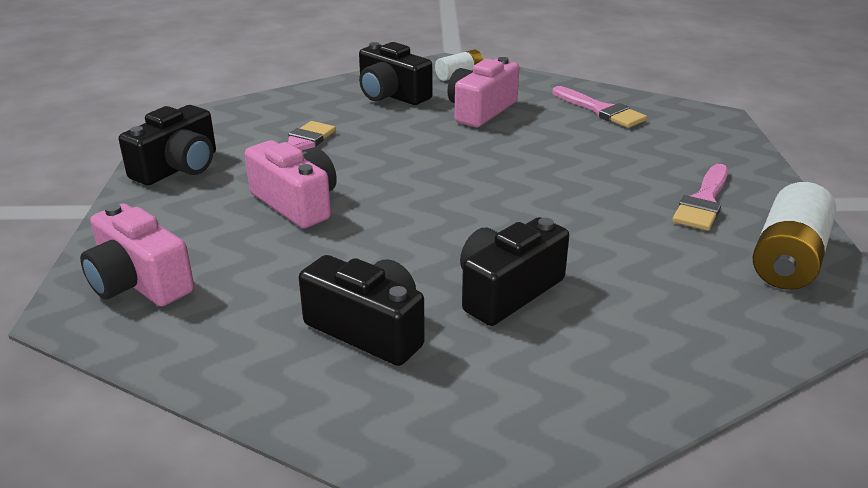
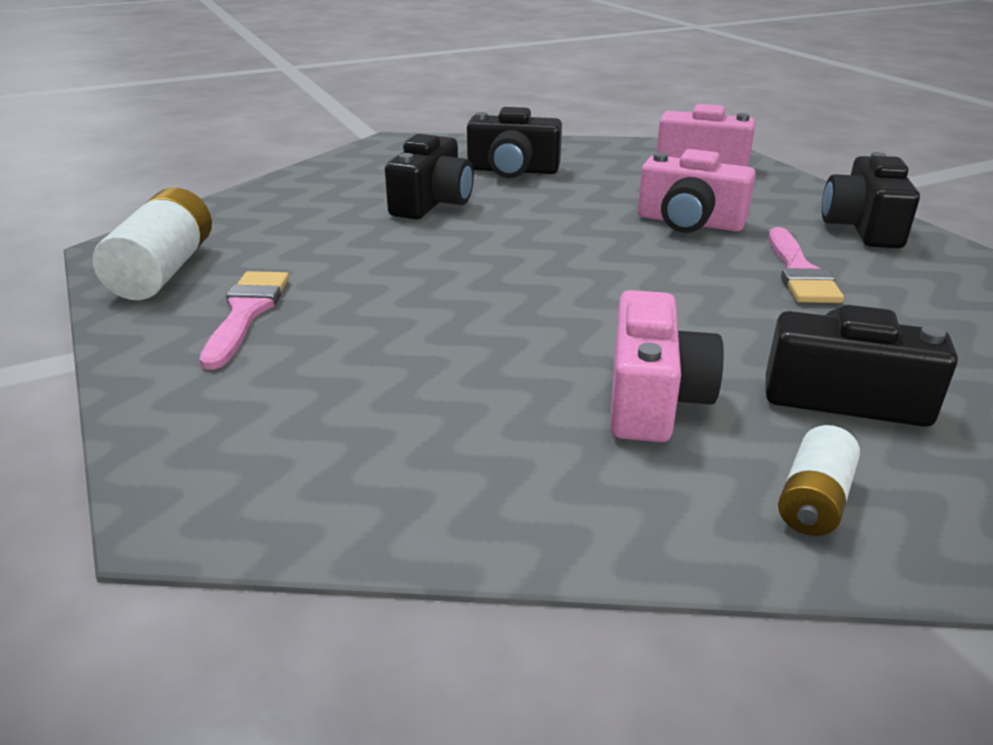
camera: 155 degrees right, 0 degrees up
pink brush [552,86,647,128] -> none

